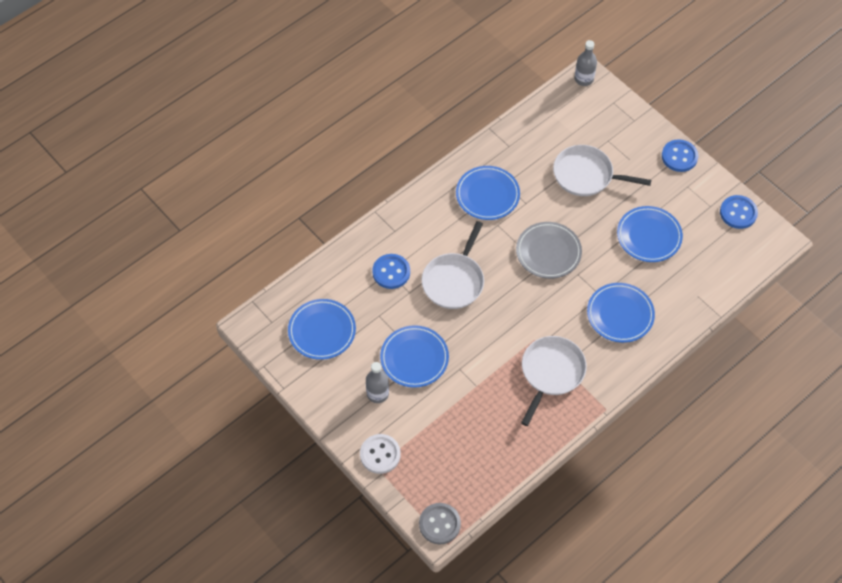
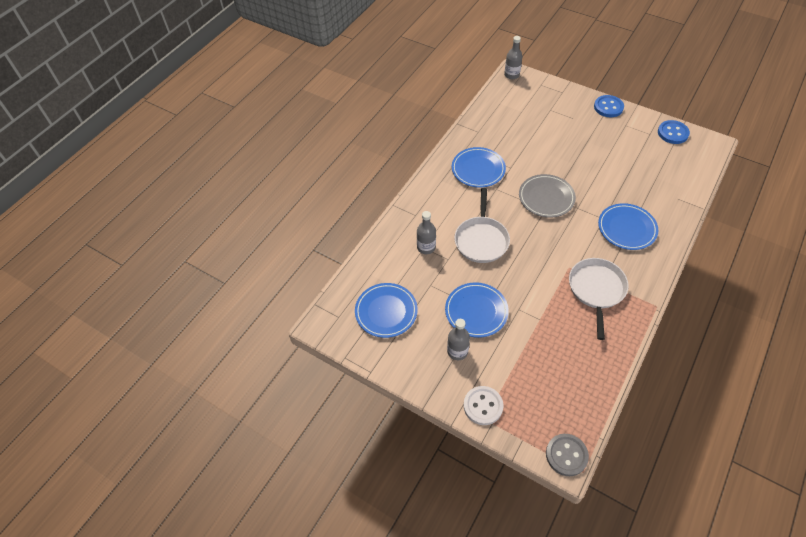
camera: 15 degrees left, 5 degrees down
blue button [372,254,410,289] -> grey bottle [417,211,436,254]
white pan [553,145,651,196] -> none
blue plate [617,206,683,262] -> none

